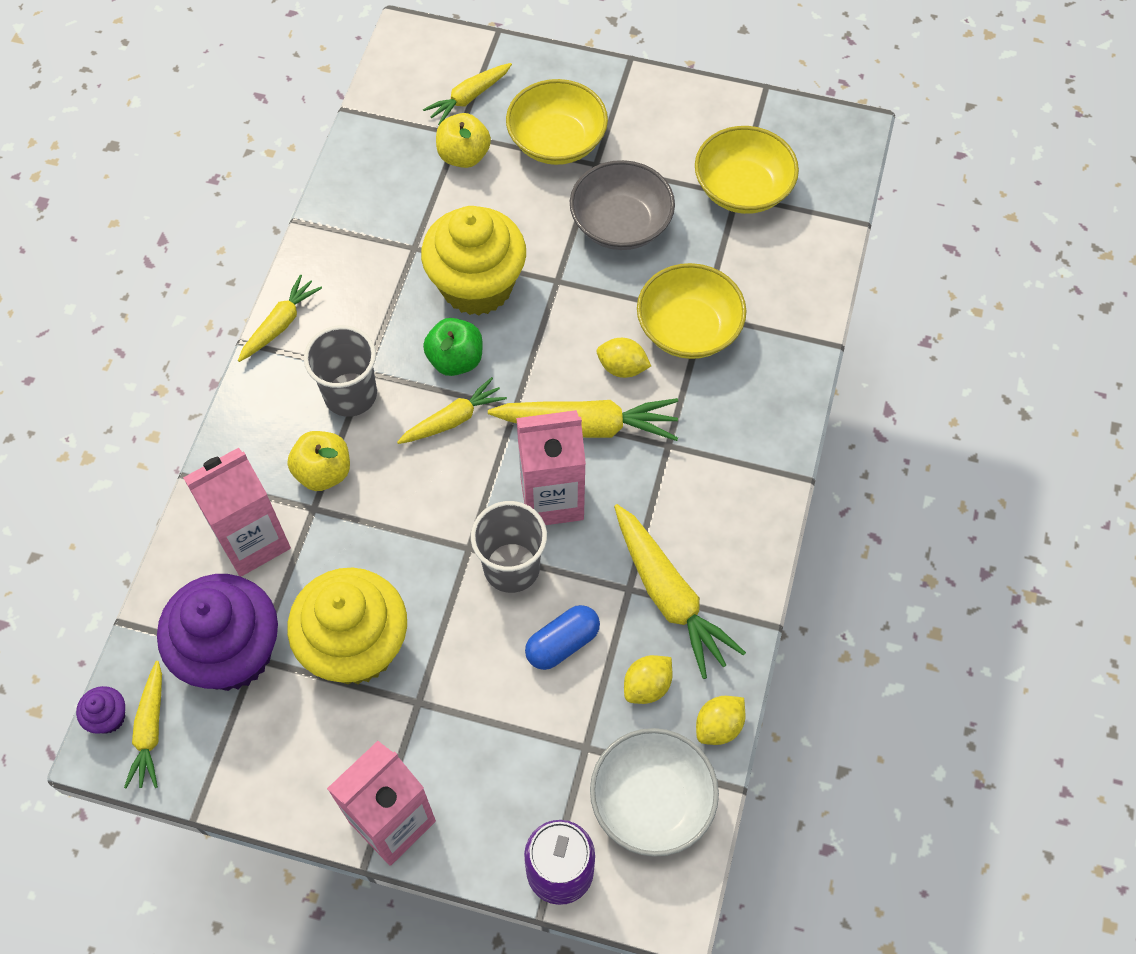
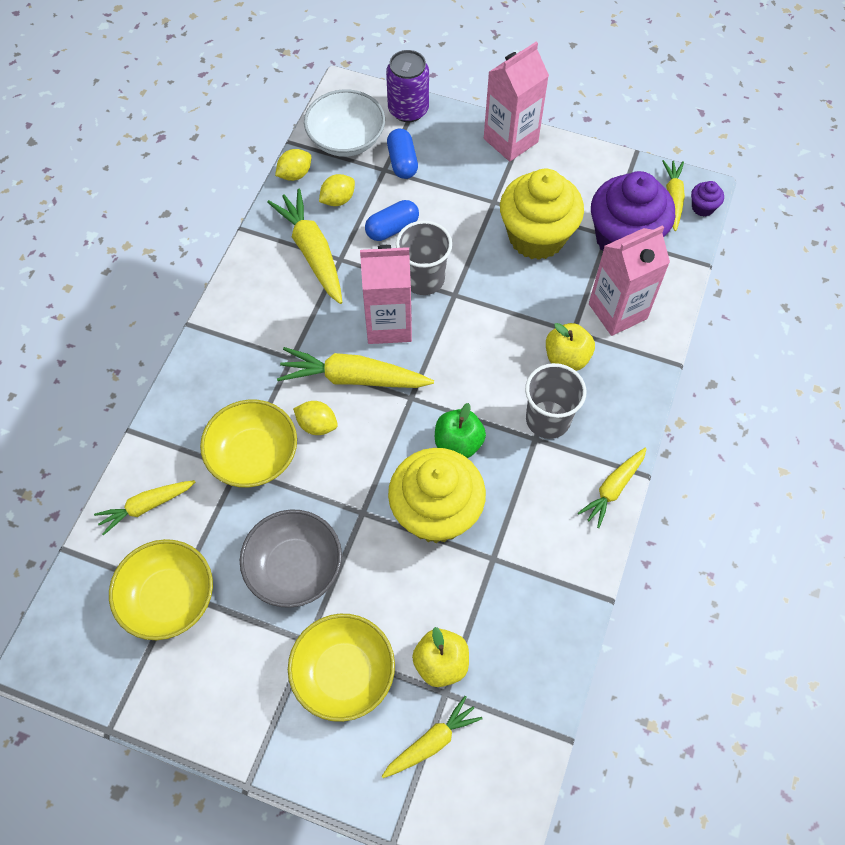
camera: 175 degrees left, 0 degrees up
yellow carrot [397,377,507,444] -> yellow carrot moved to [94,480,195,536]
none -> blue capsule [387,129,418,179]

